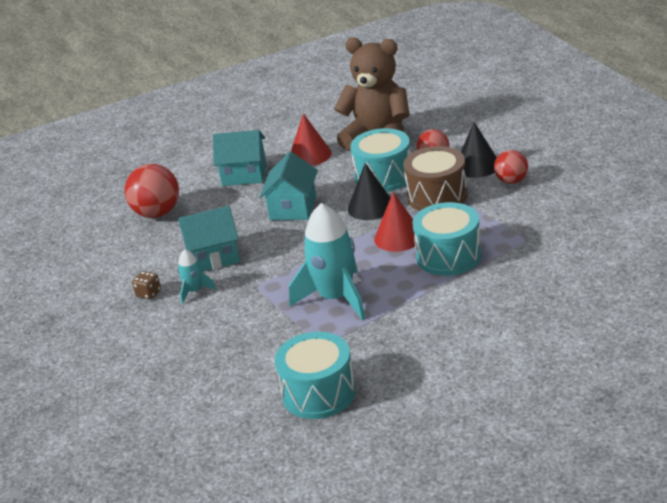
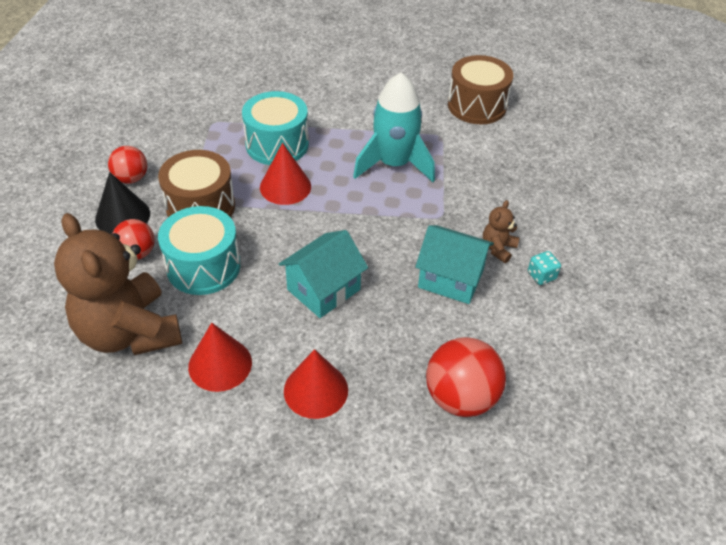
camera: 150 degrees left, 15 degrees up
brown dice [132,271,161,299] -> turquoise dice [528,251,561,285]
turquoise rocket [178,249,216,304] -> brown teddy bear [483,200,519,263]
turquoise house [213,130,266,186] -> red cone [284,349,348,419]
turquoise drum [275,332,356,419] -> brown drum [448,55,513,124]
black cone [348,163,391,220] -> none

